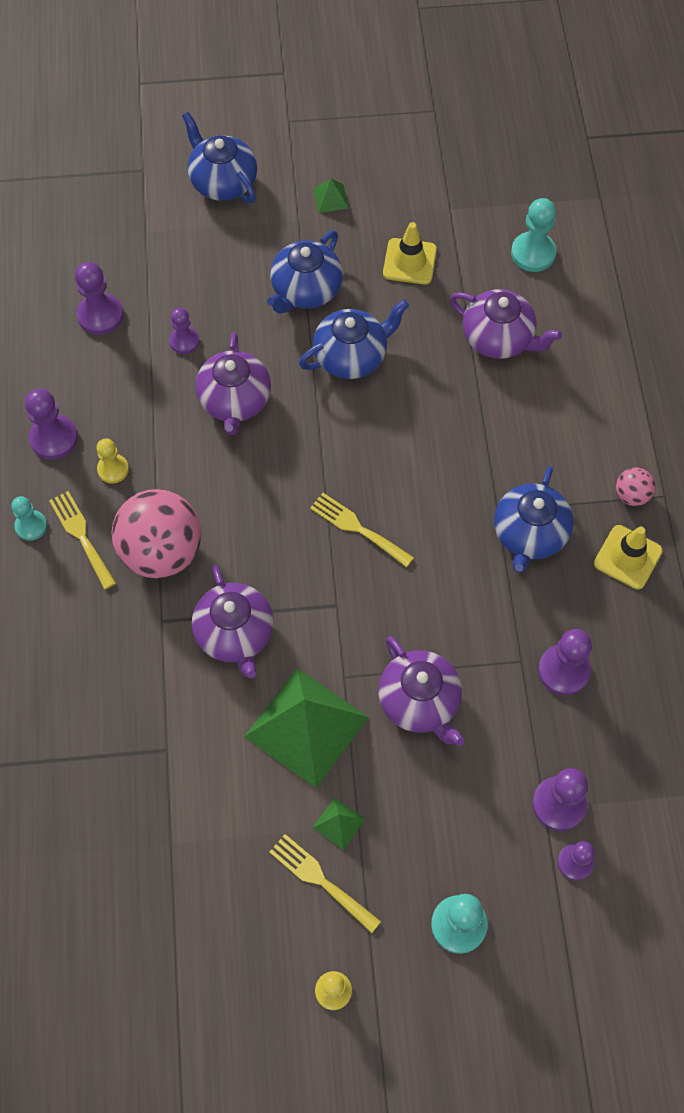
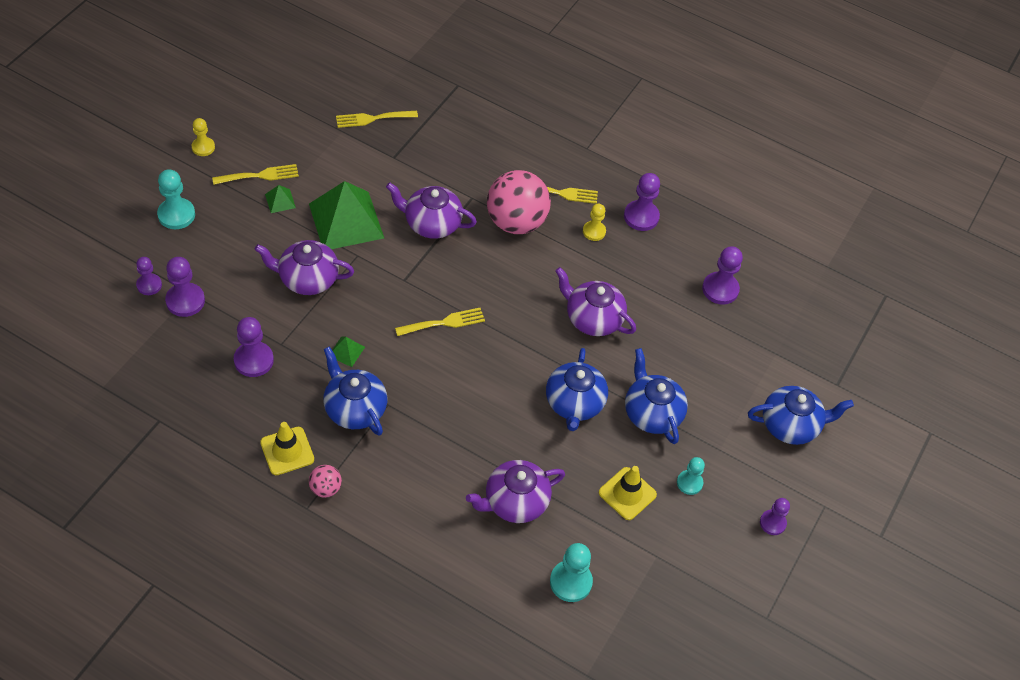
camera: 120 degrees right, 10 degrees down
turquoise pawn [11,496,47,541] -> turquoise pawn moved to [677,457,705,495]
purple pawn [169,308,199,354] -> purple pawn moved to [760,498,790,535]
green pyramid [313,179,349,213] -> green pyramid moved to [332,336,365,367]
none -> yellow fork [336,111,418,128]

